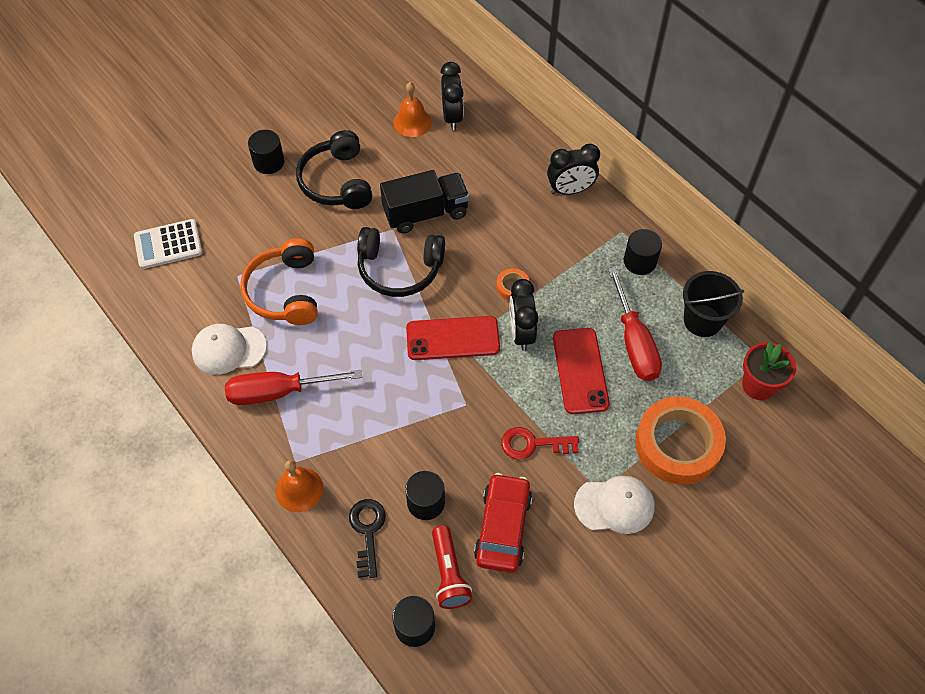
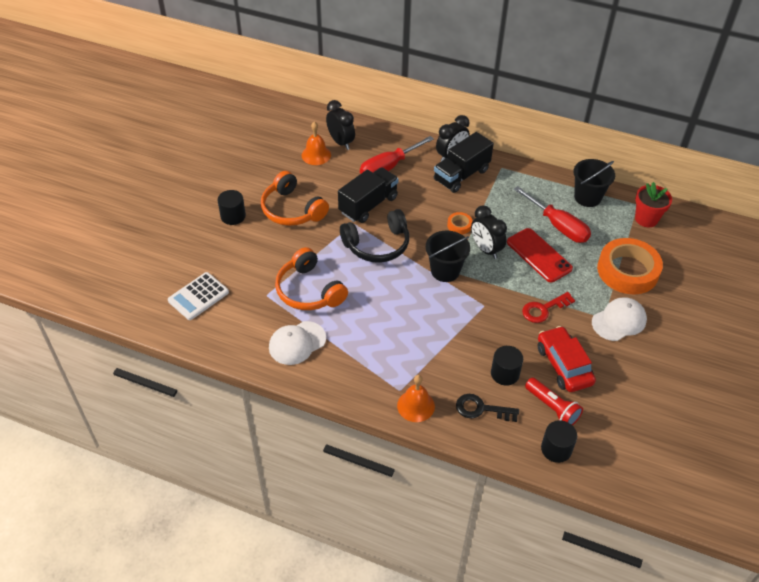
camera: 30 degrees left, 10 degrees down
red screwdriver [225,370,362,405] -> red screwdriver moved to [360,136,434,174]
black headphones [296,130,372,209] -> orange headphones [261,171,329,226]
black key [349,499,386,578] -> black key turned 45 degrees counterclockwise [456,394,519,422]
red phone [406,316,500,360] -> black bucket [426,230,470,282]
black cylinder [624,229,662,275] -> none
none -> black truck [434,132,494,193]

